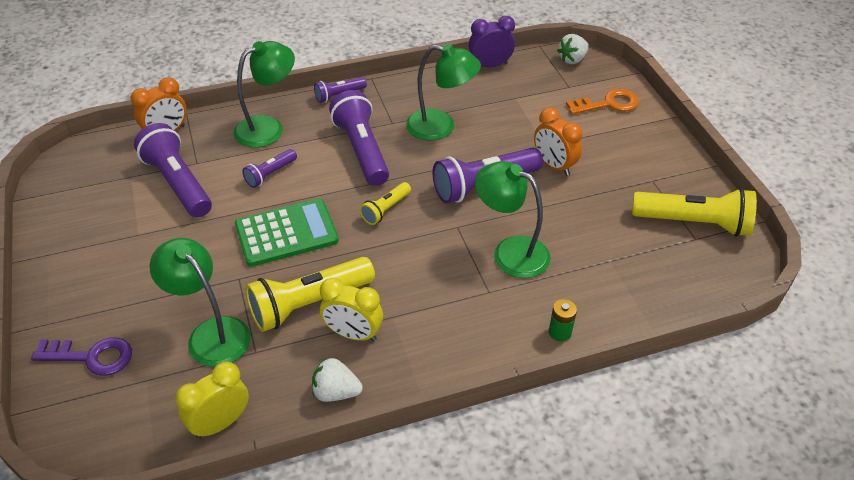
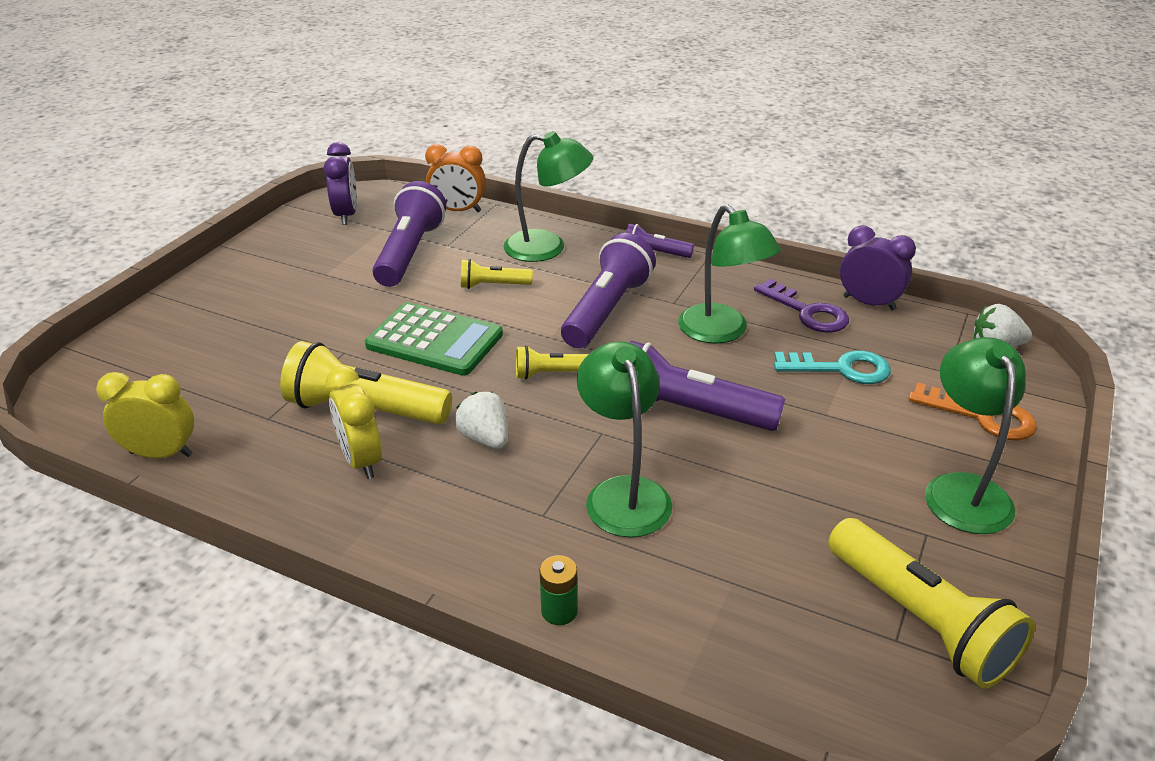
camera: 45 degrees right, 10 degrees down
purple key [31,338,132,376] -> purple key moved to [754,279,849,333]
green lamp [150,238,250,367] -> green lamp moved to [925,337,1026,534]
purple flashlight [242,149,297,188] -> yellow flashlight [461,259,533,289]
white strawberry [312,358,363,402] -> white strawberry moved to [455,392,508,449]
orange clock [534,108,582,176] -> none
none -> purple clock [324,142,357,225]
none -> turquoise key [774,351,891,384]

